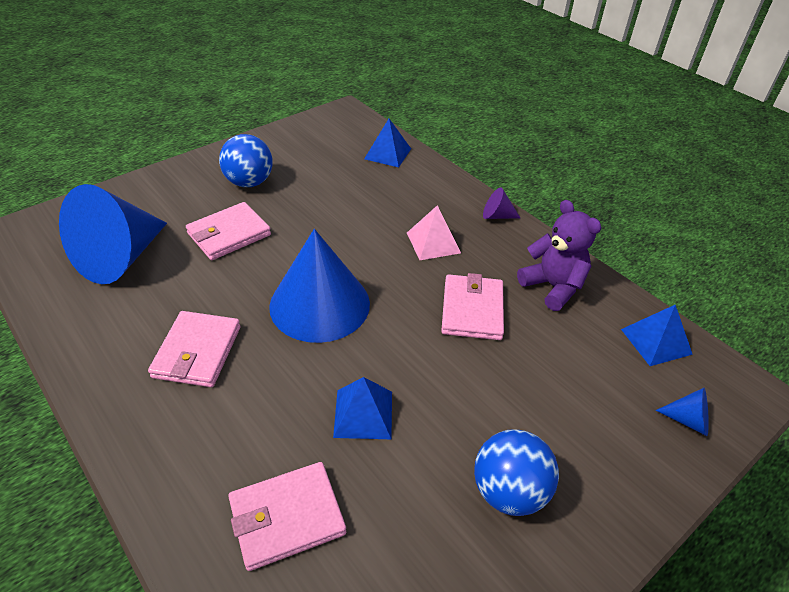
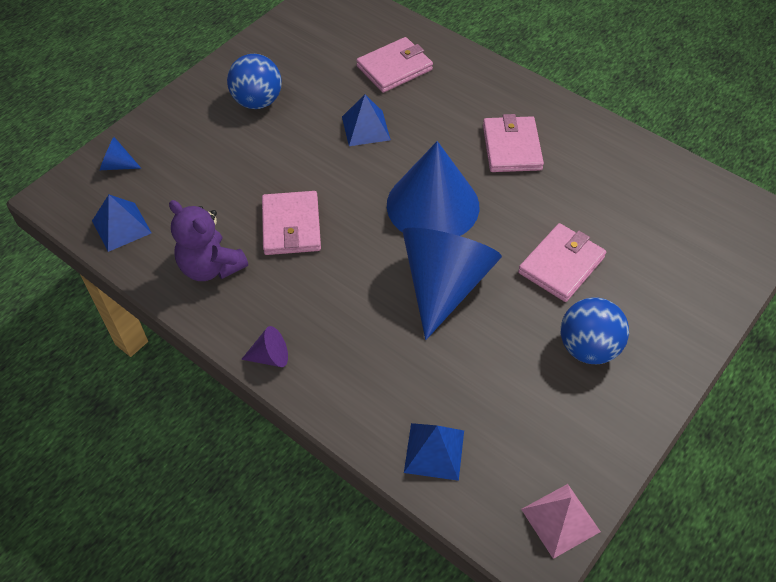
camera: 170 degrees right, 10 degrees up
blue cone [59,184,167,284] -> blue cone moved to [403,228,502,340]
pink pyramid [407,205,461,260] -> pink pyramid moved to [521,484,601,559]

